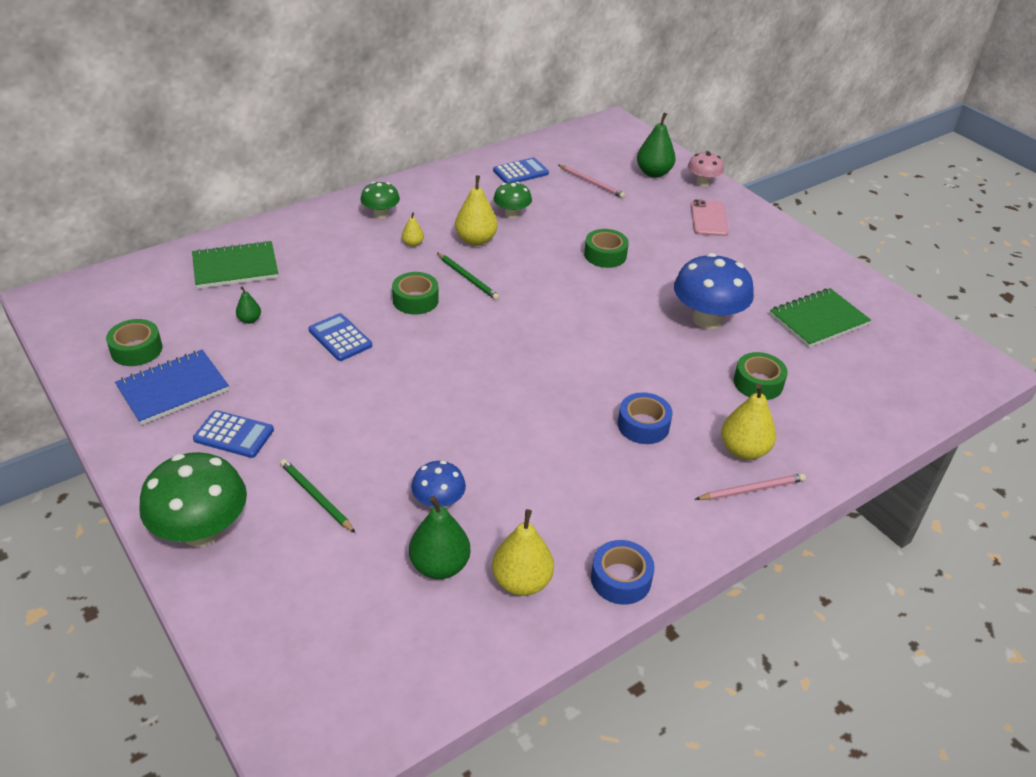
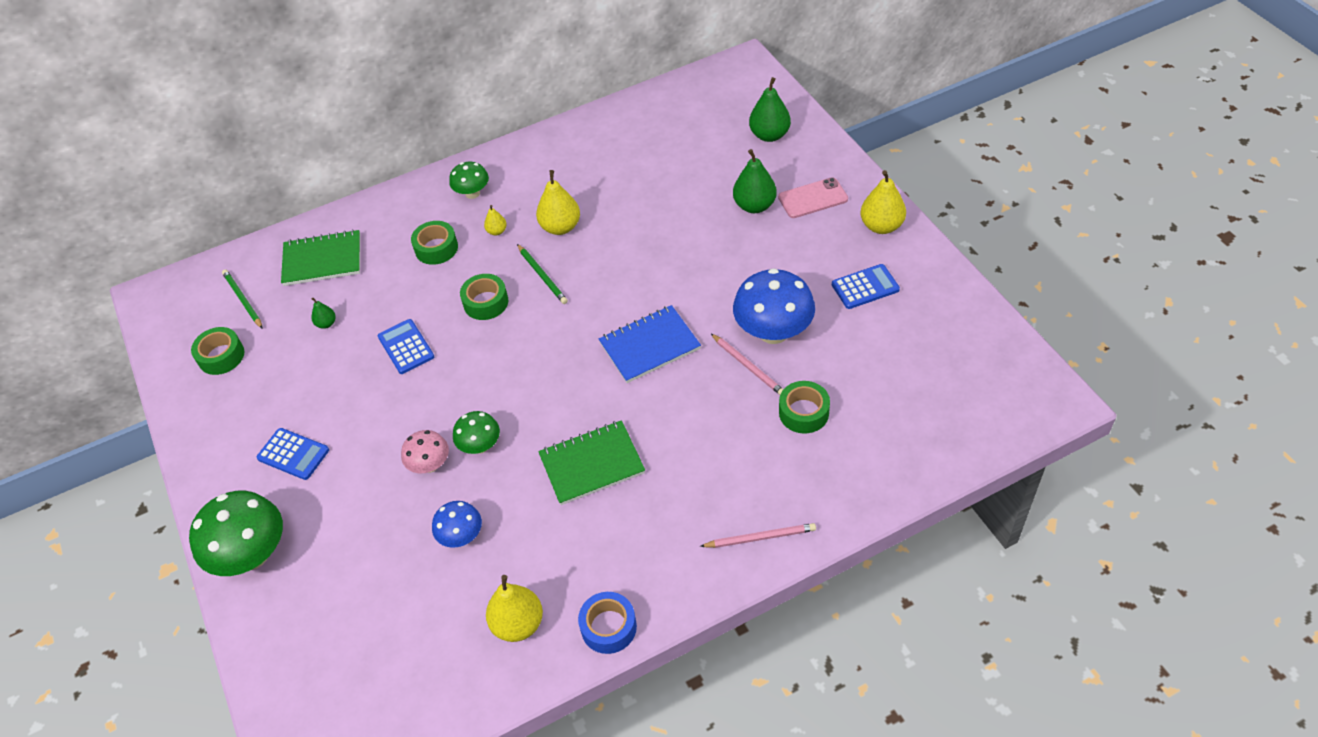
camera: 15 degrees right, 10 degrees up
blue notebook [115,350,229,425] -> blue notebook moved to [599,305,701,383]
green pencil [280,459,355,533] -> green pencil moved to [222,270,263,329]
green pear [409,496,471,579] -> green pear moved to [733,149,777,213]
blue calculator [493,157,549,183] -> blue calculator moved to [832,264,900,309]
green mushroom [494,182,532,219] -> green mushroom moved to [453,411,500,454]
pink pencil [559,165,625,198] -> pink pencil moved to [711,334,783,395]
green tape [584,229,629,268] -> green tape moved to [411,221,458,265]
blue tape [618,392,673,444] -> none
pink mushroom [688,151,724,186] -> pink mushroom moved to [401,430,449,473]
pink phone [691,199,729,236] -> pink phone turned 60 degrees clockwise [778,177,848,218]
yellow pear [721,384,776,460] -> yellow pear moved to [861,170,906,234]
green notebook [770,288,871,348] -> green notebook moved to [538,420,645,505]

